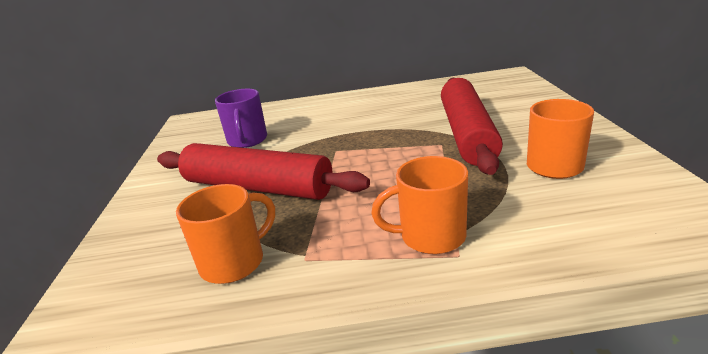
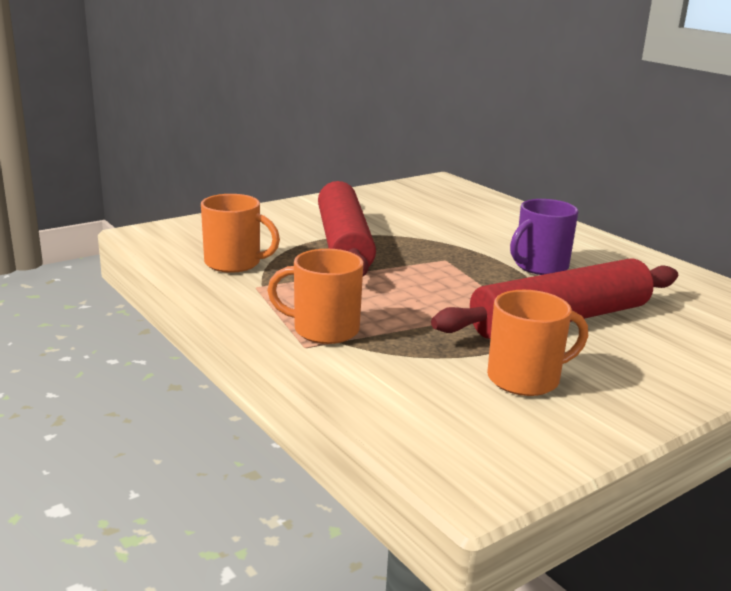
camera: 55 degrees right, 5 degrees down
purple mug [215,89,267,148] -> purple mug moved to [510,199,579,275]
orange mug [371,156,468,254] -> orange mug turned 45 degrees counterclockwise [267,249,364,344]

